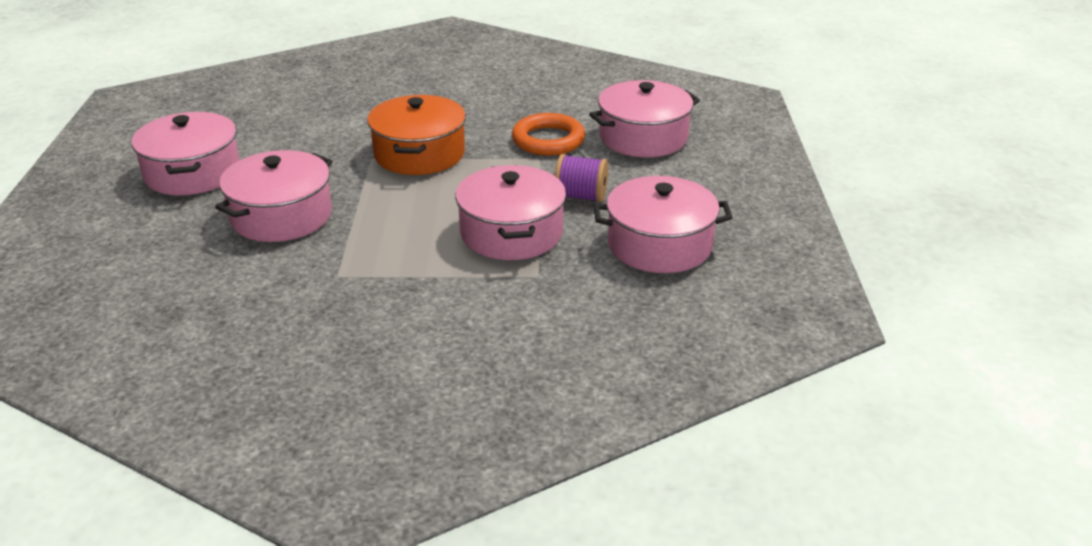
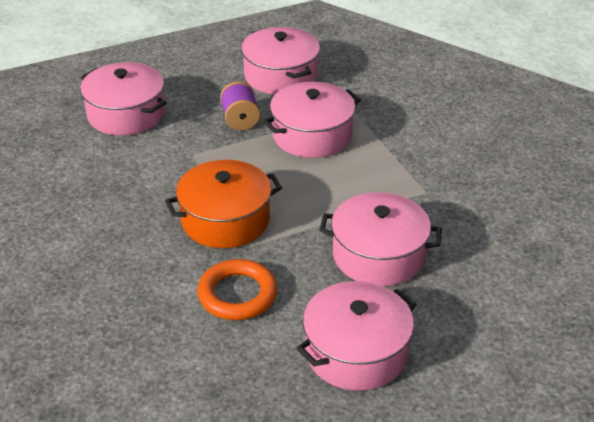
camera: 115 degrees left, 5 degrees up
orange ring [512,113,585,156] -> orange ring moved to [197,259,277,320]

